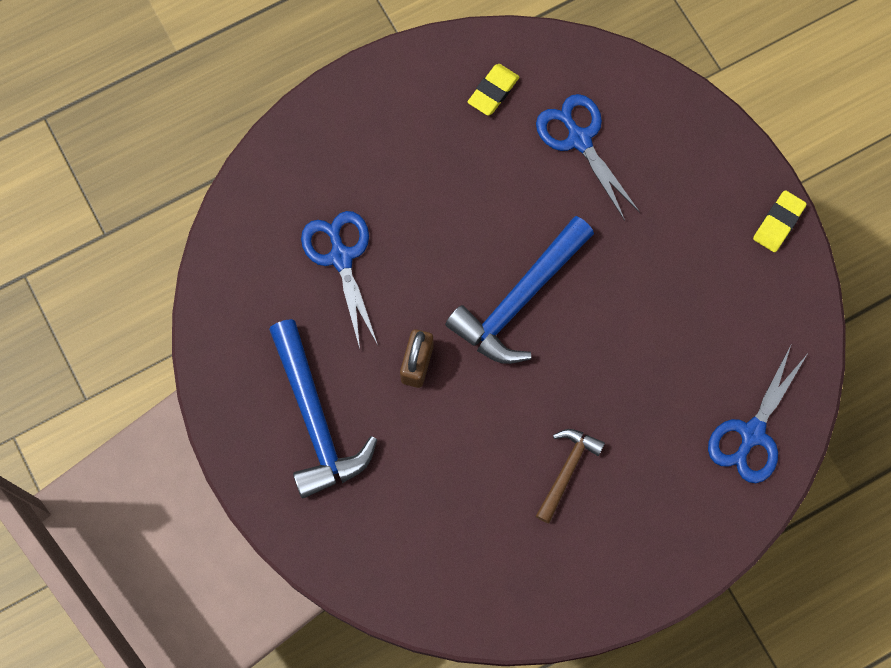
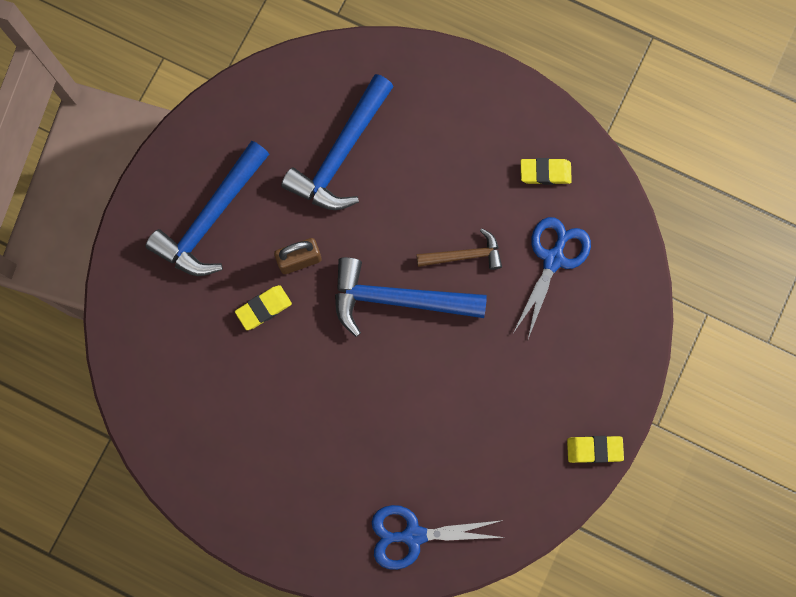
camera: 55 degrees right, 5 degrees up
blue scissors [301,211,378,349] -> blue hammer [281,74,394,210]
brown hammer [536,429,605,523] -> brown hammer moved to [416,228,502,270]
none -> yellow eraser [235,285,292,330]

